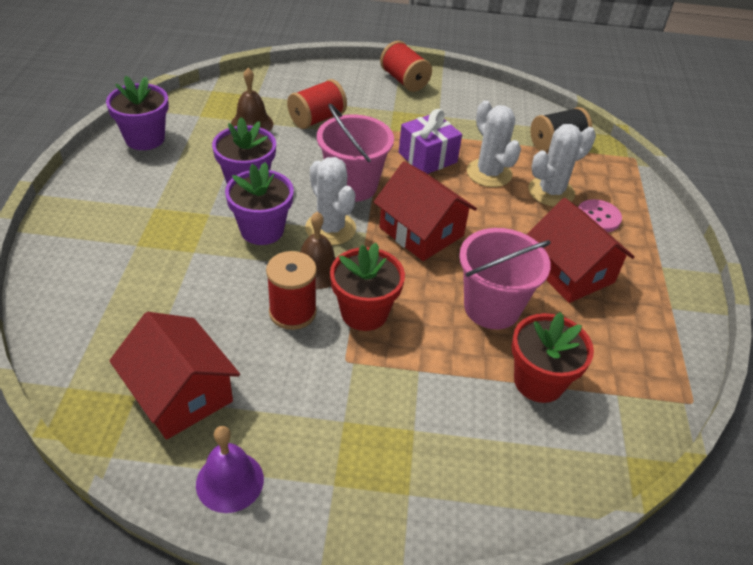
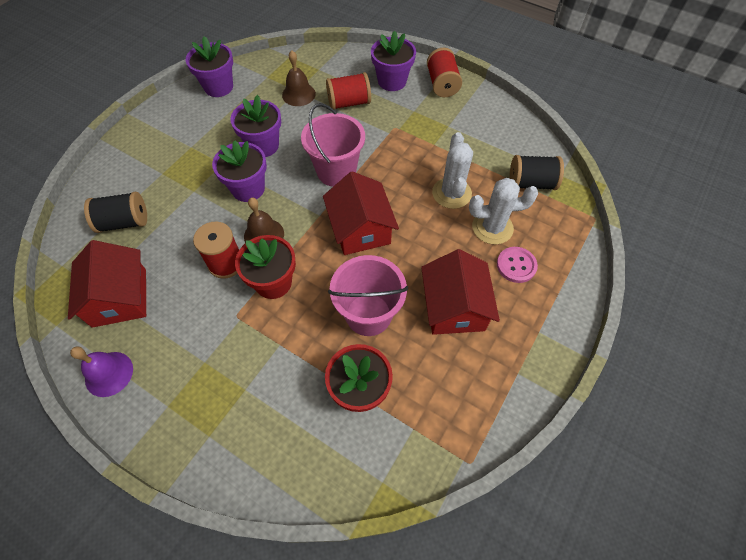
camera: 30 degrees right, 15 degrees up
white cactus [305,157,356,245] -> none
purple gift [399,109,462,174] -> none
none -> black spool [84,192,147,233]
none -> purple flower pot [371,31,416,91]

